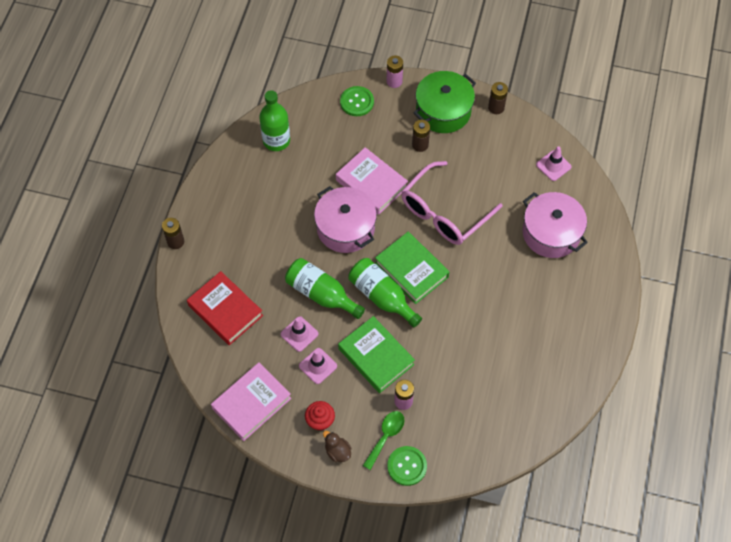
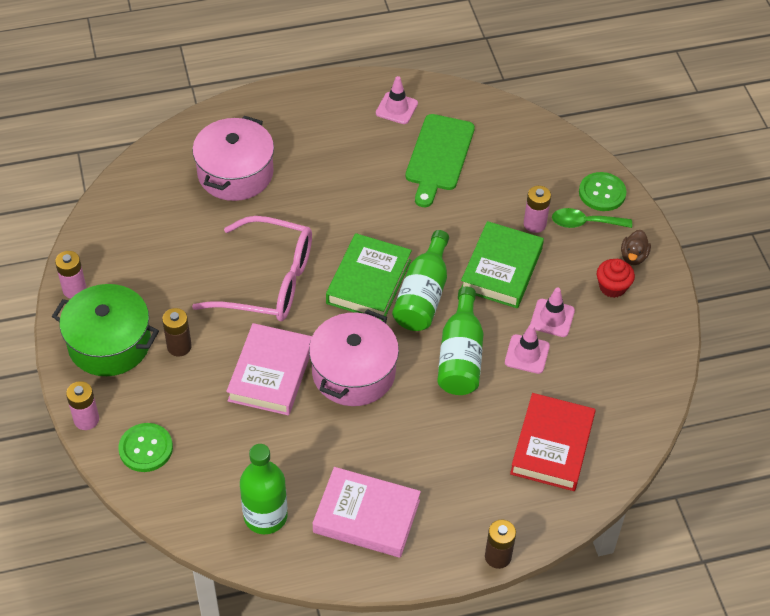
camera: 120 degrees left, 10 degrees down
pink book [211,362,291,441] -> pink book moved to [313,467,421,558]
brown battery [488,82,508,114] -> pink battery [55,251,86,298]
pink traffic cone [536,147,572,181] -> pink traffic cone moved to [376,76,418,124]
none -> green cutting board [405,114,475,207]

